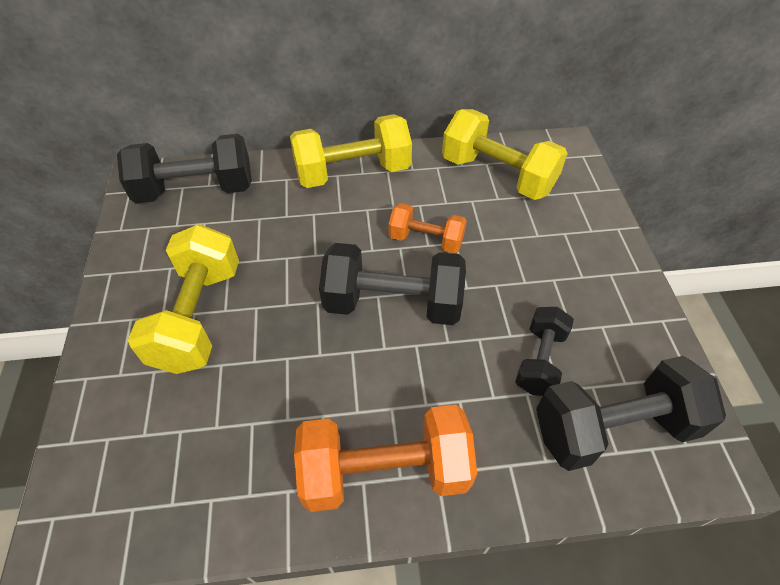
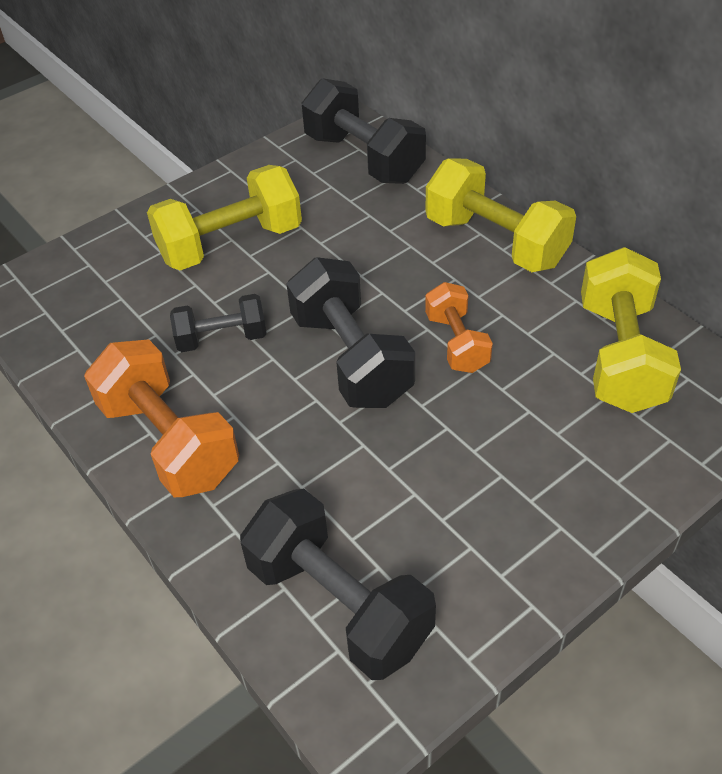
camera: 60 degrees right, 5 degrees down
black dumbbell [515,307,574,396] -> black dumbbell moved to [170,294,267,352]

